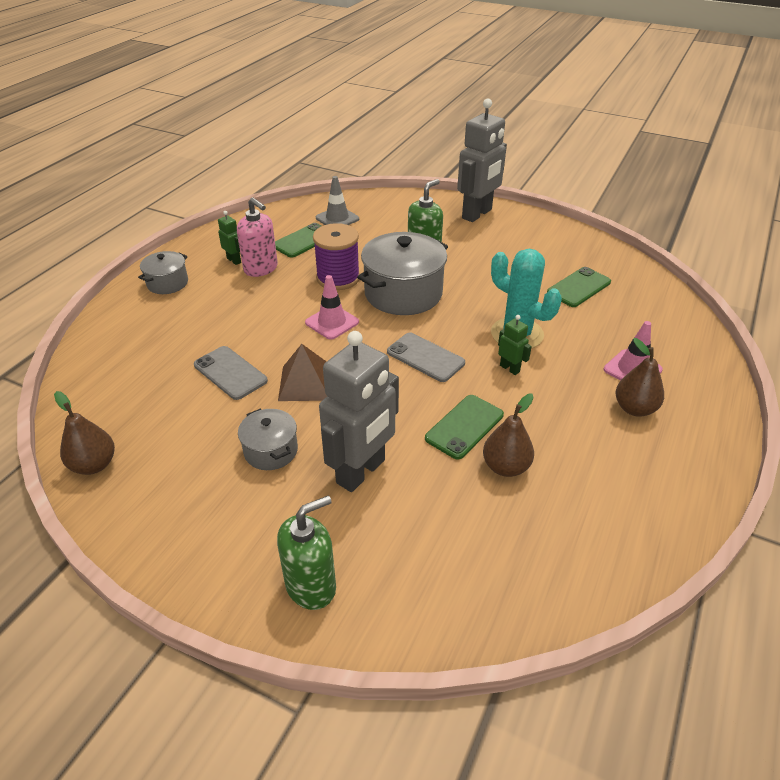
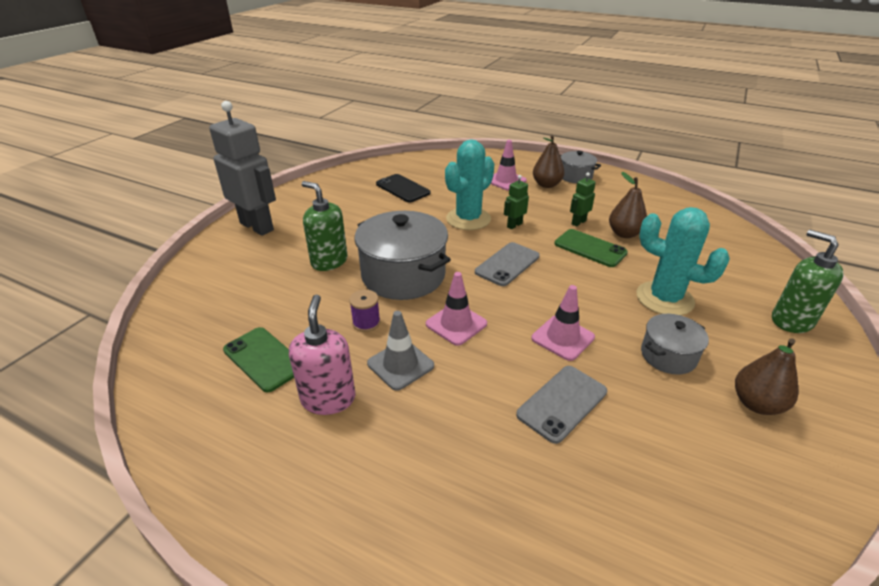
camera: 90 degrees left, 5 degrees down
brown pear [54,391,115,475] -> brown pear moved to [735,338,799,415]
grey pot [138,251,188,294] -> grey pot moved to [560,151,601,183]
green robot [218,211,241,265] -> green robot moved to [570,172,596,227]
pink soap dispenser [237,197,278,277] -> pink soap dispenser turned 45 degrees counterclockwise [289,295,356,415]
brown pyramid [278,344,327,401] -> pink traffic cone [531,285,595,361]
purple spool [313,223,360,290] -> purple spool [349,290,380,332], size x0.52
grey traffic cone [316,176,359,225] -> grey traffic cone moved to [367,311,434,391]
grey robot [319,331,399,492] -> turquoise cactus [636,207,730,315]
green phone [547,267,611,307] -> black phone [376,174,430,202]

